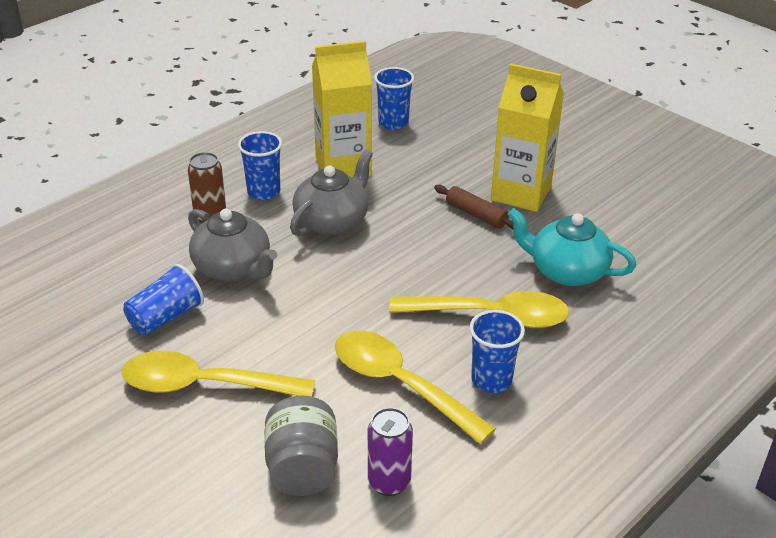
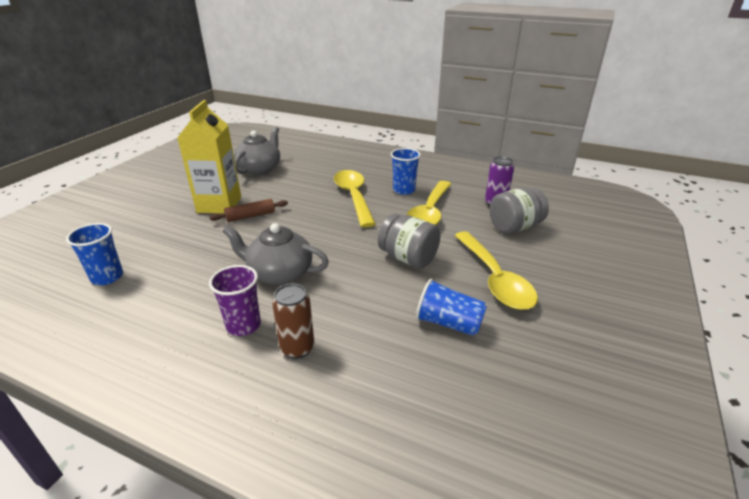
camera: 110 degrees left, 5 degrees down
grey teapot [188,209,277,281] -> grey teapot moved to [234,127,280,175]
blue cup [238,131,282,200] -> purple cup [209,265,261,336]
yellow carton [312,41,372,178] -> none
brown rolling pin [434,185,513,230] -> brown rolling pin turned 45 degrees clockwise [210,199,288,222]
turquoise teapot [507,208,636,286] -> none
none -> grey jar [378,213,440,268]

